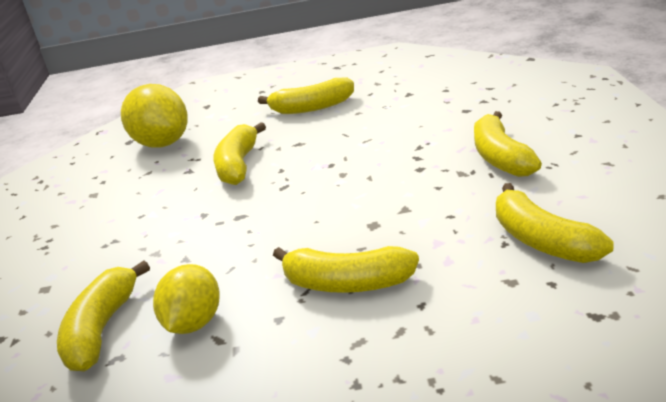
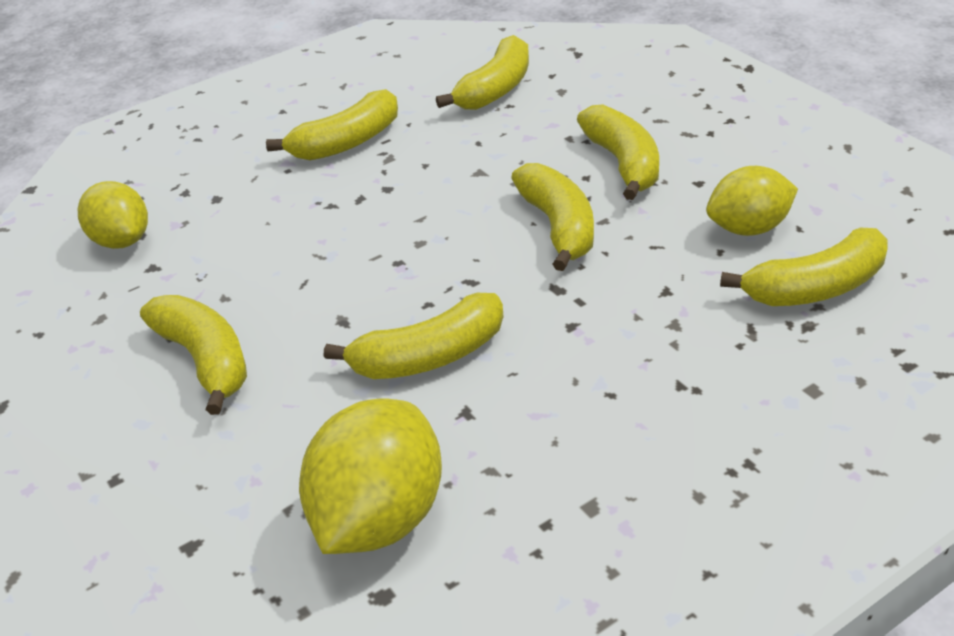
camera: 120 degrees left, 10 degrees up
none -> yellow lemon [78,181,148,249]
none -> yellow banana [511,163,594,271]

